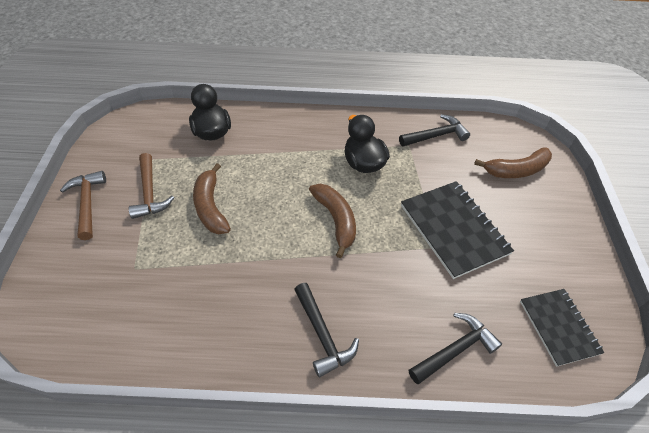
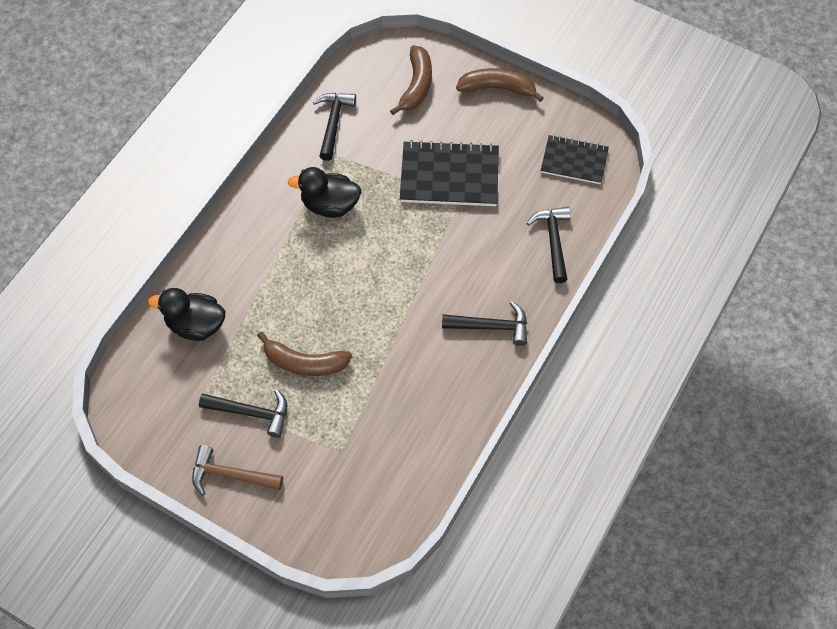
camera: 60 degrees left, 10 degrees up
brown hammer [129,153,174,219] -> black hammer [199,390,287,438]
brown banana [309,184,356,258] -> brown banana moved to [456,68,543,102]

